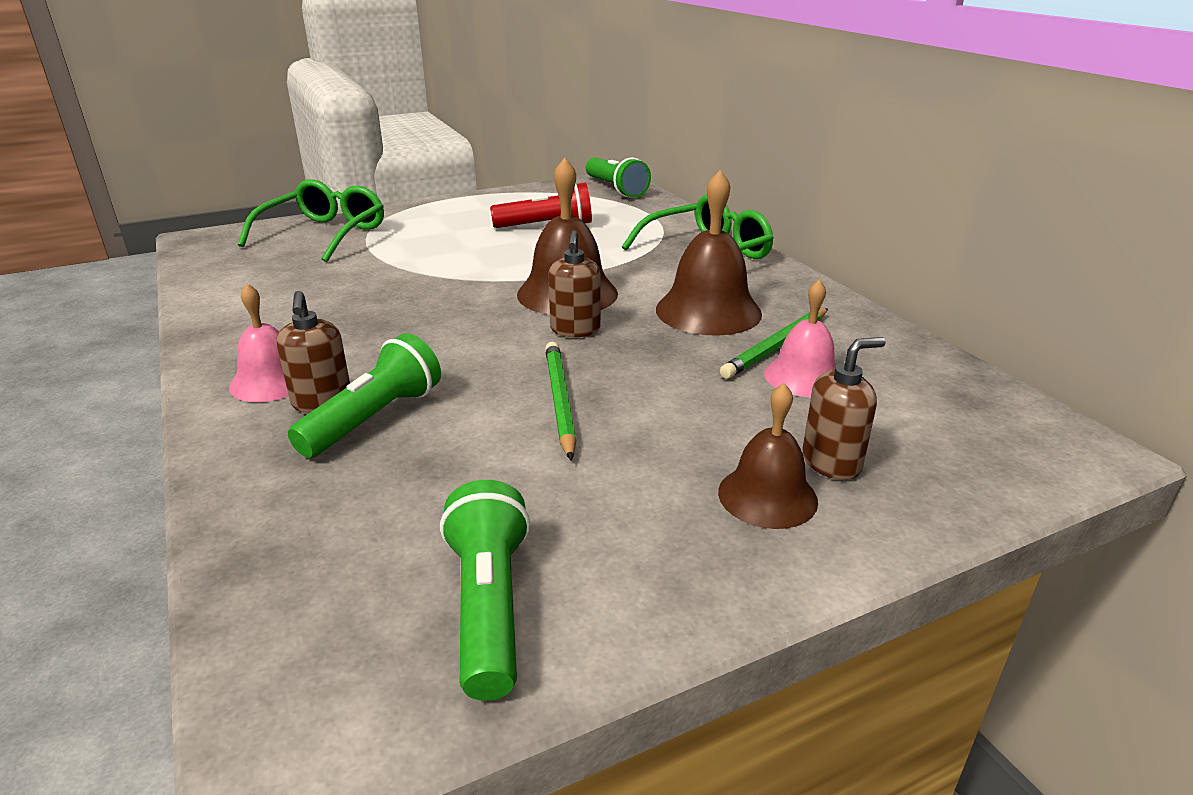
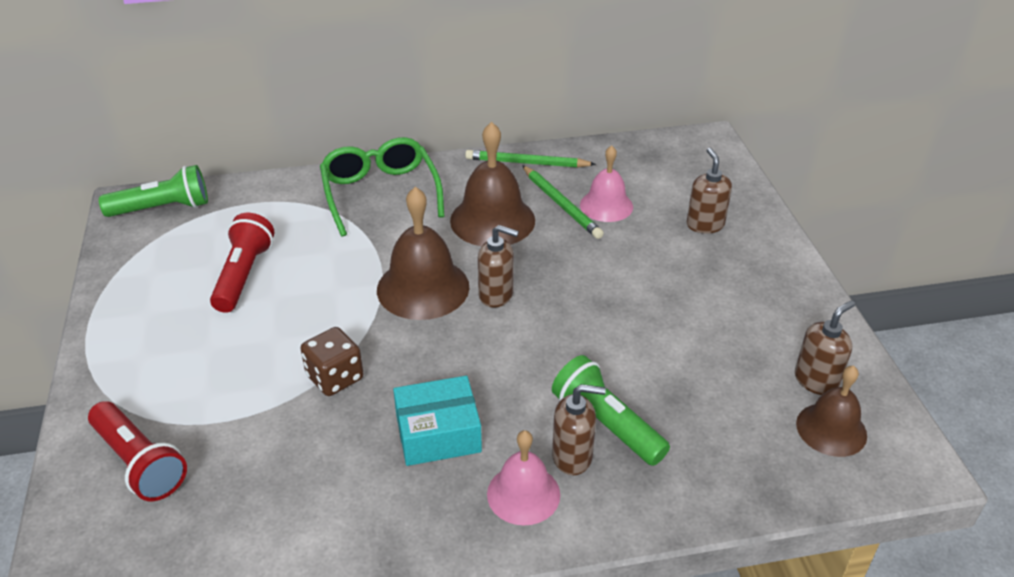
camera: 75 degrees left, 10 degrees up
green glasses [238,179,384,262] -> red flashlight [88,401,187,501]
green flashlight [440,480,530,701] -> brown soap dispenser [795,300,855,395]
green pencil [545,342,576,461] -> green pencil moved to [465,150,596,168]
brown bell [718,383,818,529] -> brown bell moved to [796,365,867,457]
none -> brown dice [301,327,364,396]
none -> turquoise box [393,376,482,466]

